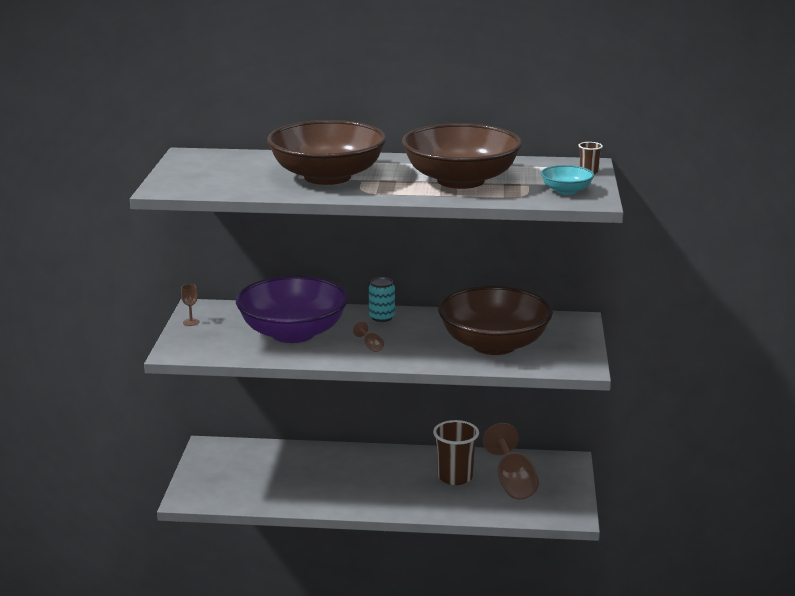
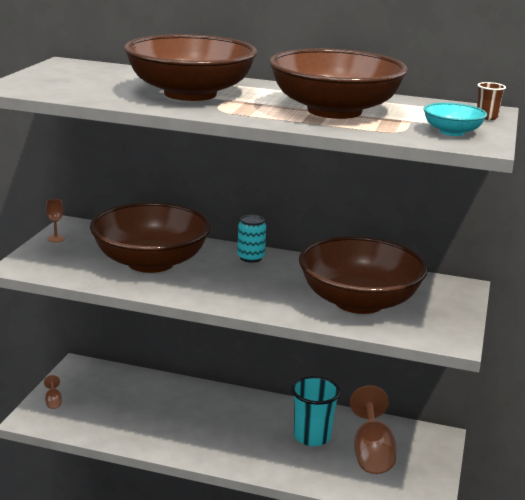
camera: 10 degrees right, 0 degrees up
purple bowl [236,276,348,343] -> brown bowl [90,202,211,273]
brown goblet [353,322,384,352] -> brown goblet moved to [44,375,62,409]
brown cup [433,420,479,485] -> turquoise cup [291,376,341,446]

